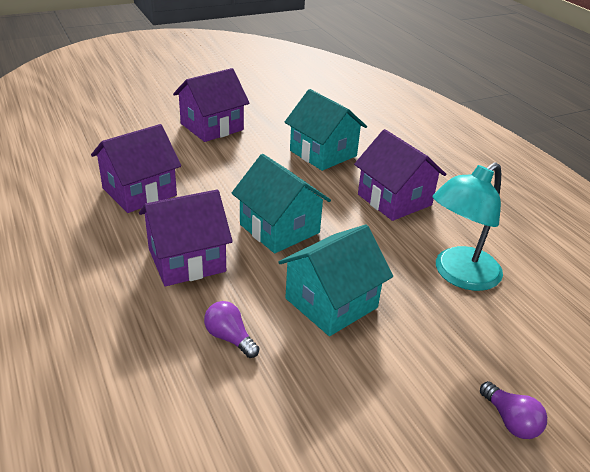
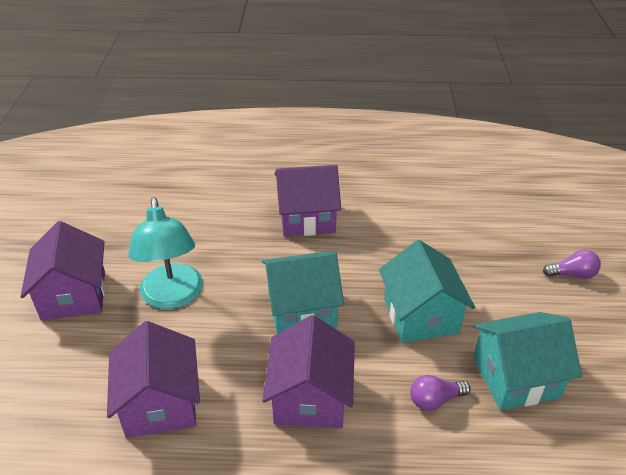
camera: 60 degrees left, 5 degrees up
turquoise house [285,89,367,171] -> turquoise house moved to [473,312,582,410]
turquoise lamp [433,162,503,291] -> turquoise lamp moved to [128,197,203,309]

